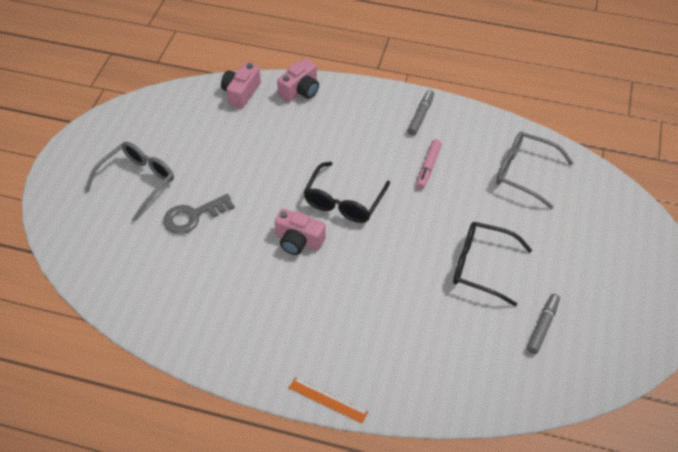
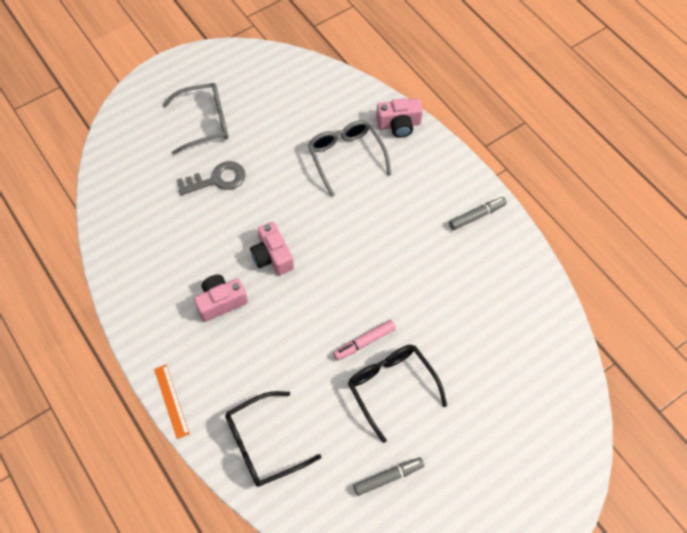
camera: 40 degrees right, 10 degrees up
grey key [164,194,235,234] -> grey key turned 150 degrees clockwise [177,161,246,195]
pink camera [221,63,261,109] -> pink camera moved to [194,275,248,322]
black glasses [303,162,390,223] -> black glasses moved to [225,391,321,487]
pink marker [416,139,442,189] -> pink marker moved to [333,320,396,361]
grey glasses [496,131,573,209] -> grey glasses moved to [308,120,391,197]

